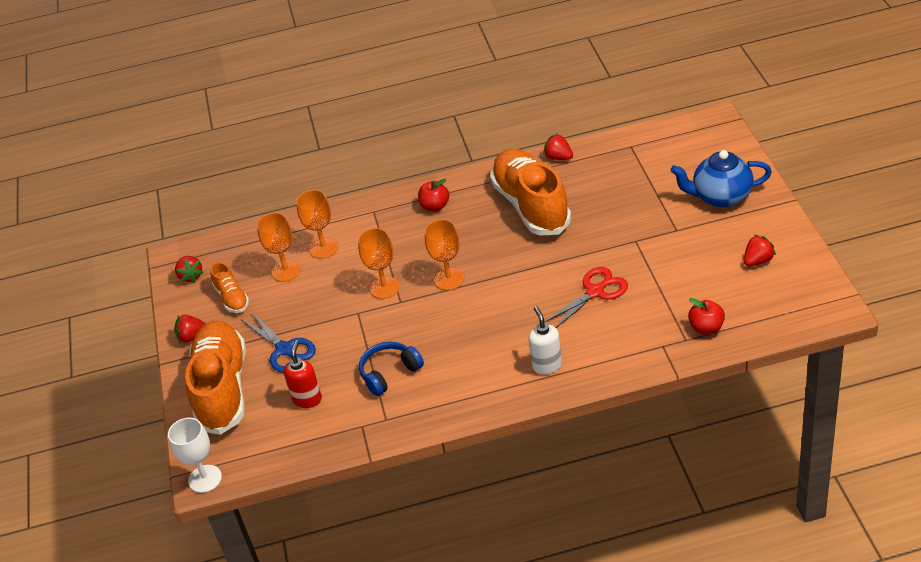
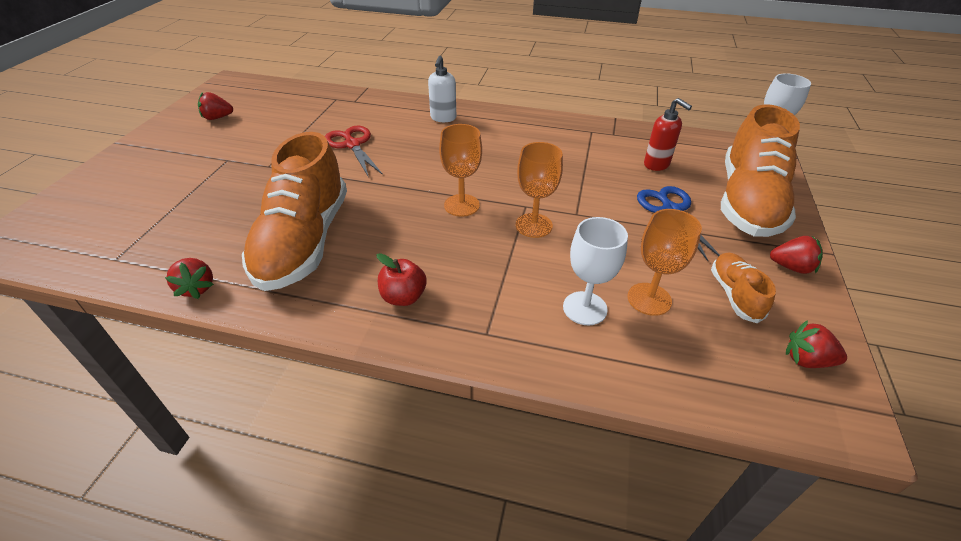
camera: 160 degrees left, 0 degrees up
red strawberry [175,256,204,283] -> red strawberry turned 75 degrees counterclockwise [786,320,847,368]
red soap dispenser [284,340,322,408] -> red soap dispenser turned 75 degrees counterclockwise [644,98,692,171]
orange goblet [296,190,338,259] -> white goblet [563,217,628,325]
blue headphones [359,341,424,396] -> none
red scissors [544,267,628,328] -> red scissors turned 75 degrees clockwise [325,126,383,177]
blue teapot [670,150,772,208] -> none
red apple [688,298,725,335] -> none

